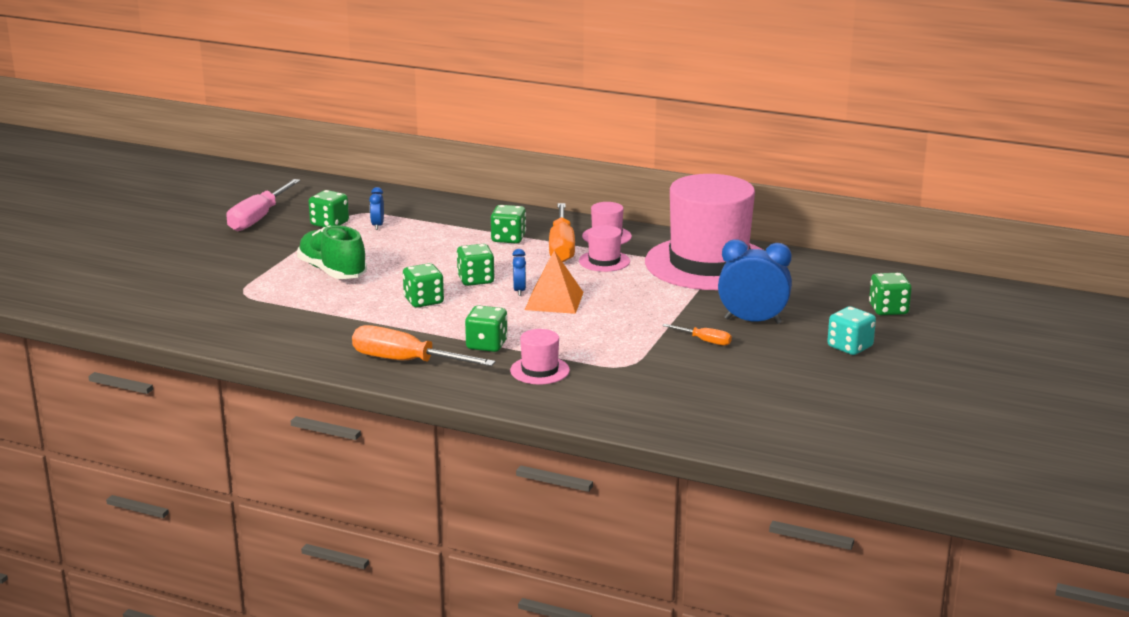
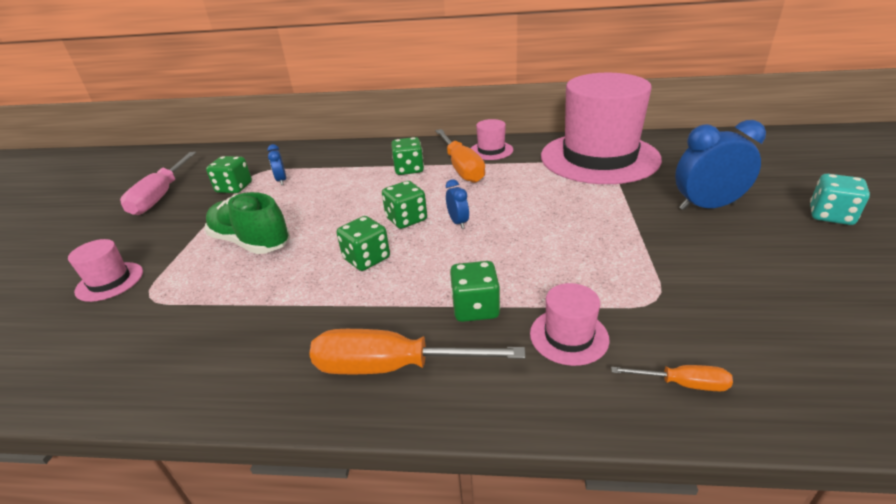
camera: 15 degrees left, 10 degrees up
orange pyramid [525,251,584,314] -> none
pink hat [579,225,630,272] -> pink hat moved to [68,239,143,302]
orange screwdriver [662,324,732,346] -> orange screwdriver moved to [611,365,733,391]
green dice [869,273,912,315] -> none

